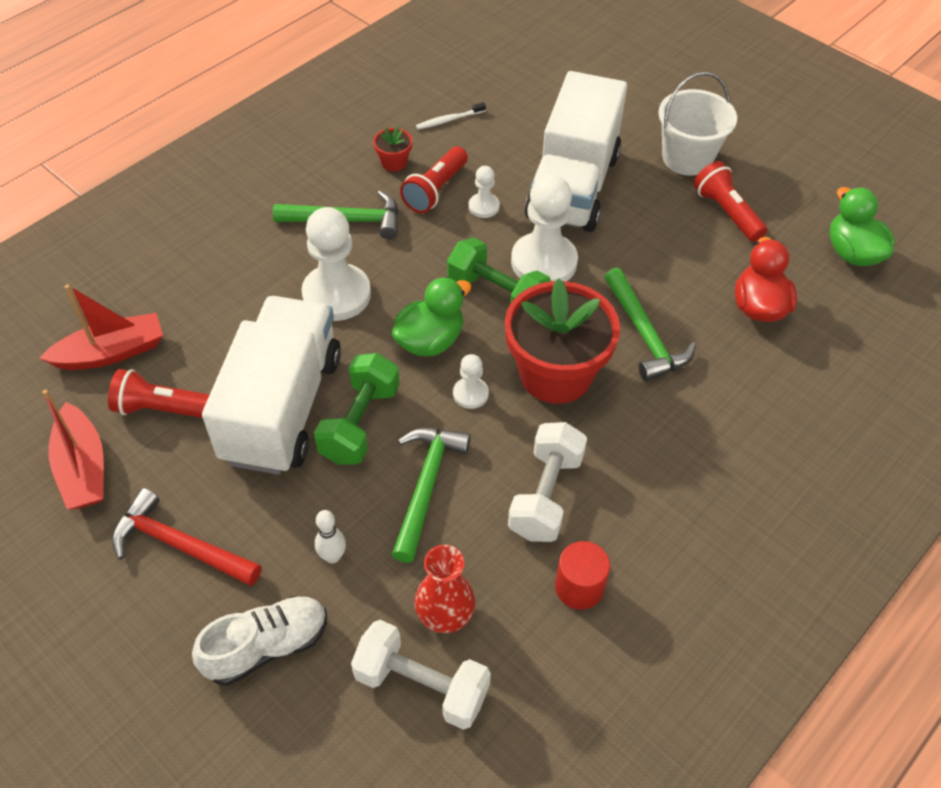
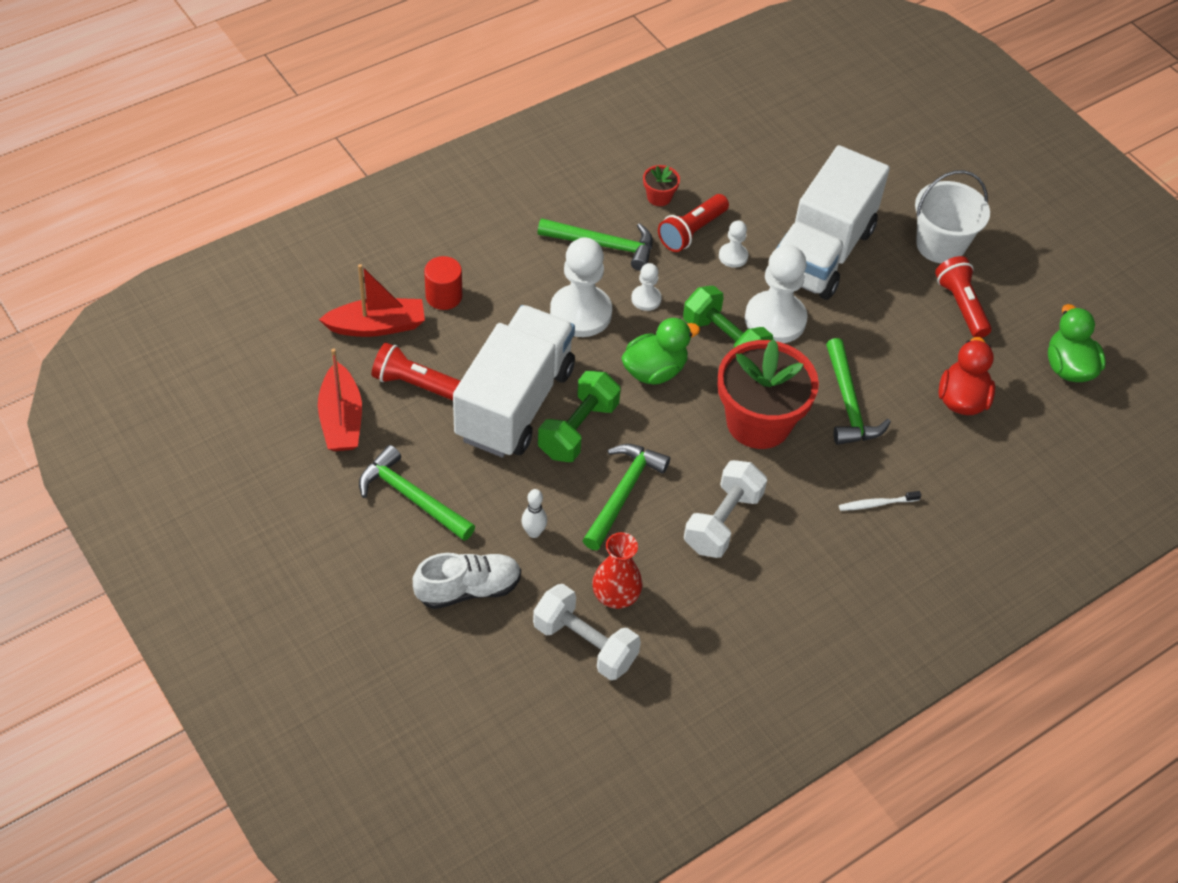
camera: 10 degrees right, 0 degrees up
red hammer [112,488,262,586] -> green hammer [359,445,475,541]
white toothbrush [416,102,486,129] -> white toothbrush moved to [839,491,921,511]
white pawn [453,354,489,409] -> white pawn moved to [631,263,662,311]
red cylinder [555,541,610,610] -> red cylinder moved to [424,256,462,310]

